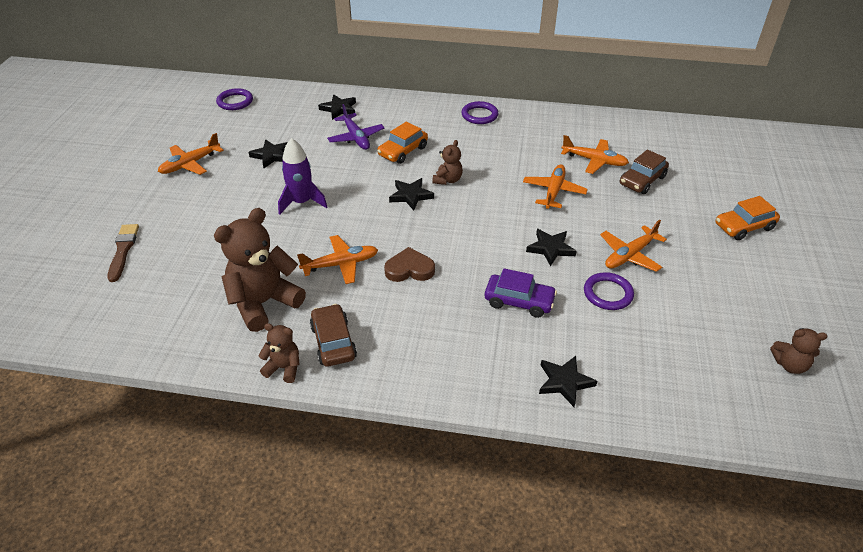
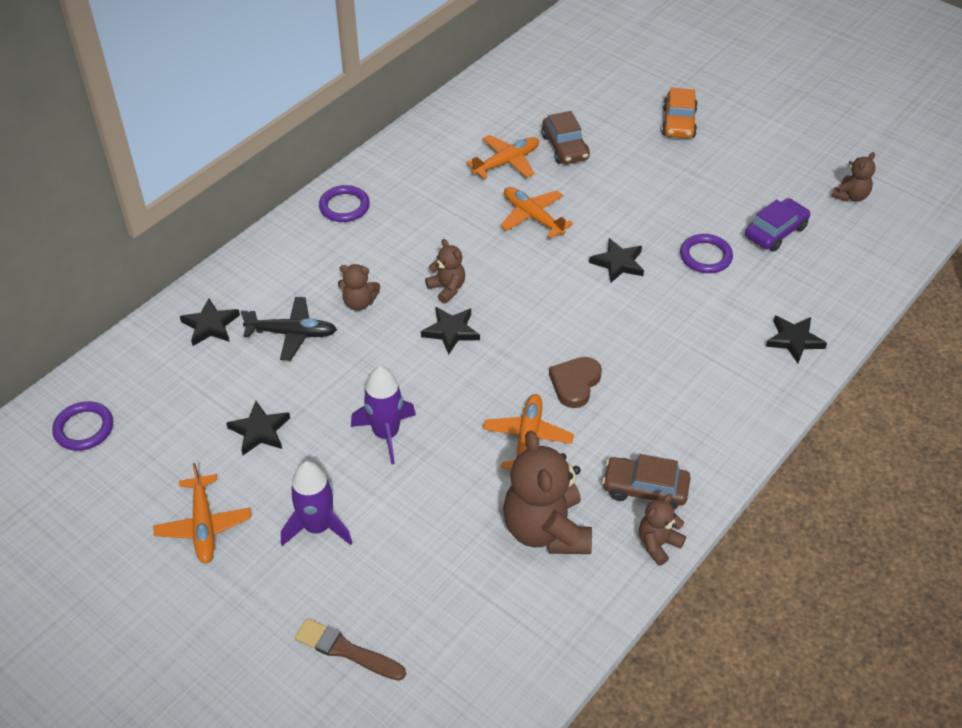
camera: 60 degrees left, 5 degrees up
purple plane [327,104,384,150] -> black plane [241,297,337,361]
orange car [377,122,428,164] -> brown teddy bear [338,264,380,311]
purple car [485,268,557,318] -> purple car moved to [745,198,810,251]
orange plane [600,220,667,272] -> none
none -> purple rocket [281,461,353,546]

